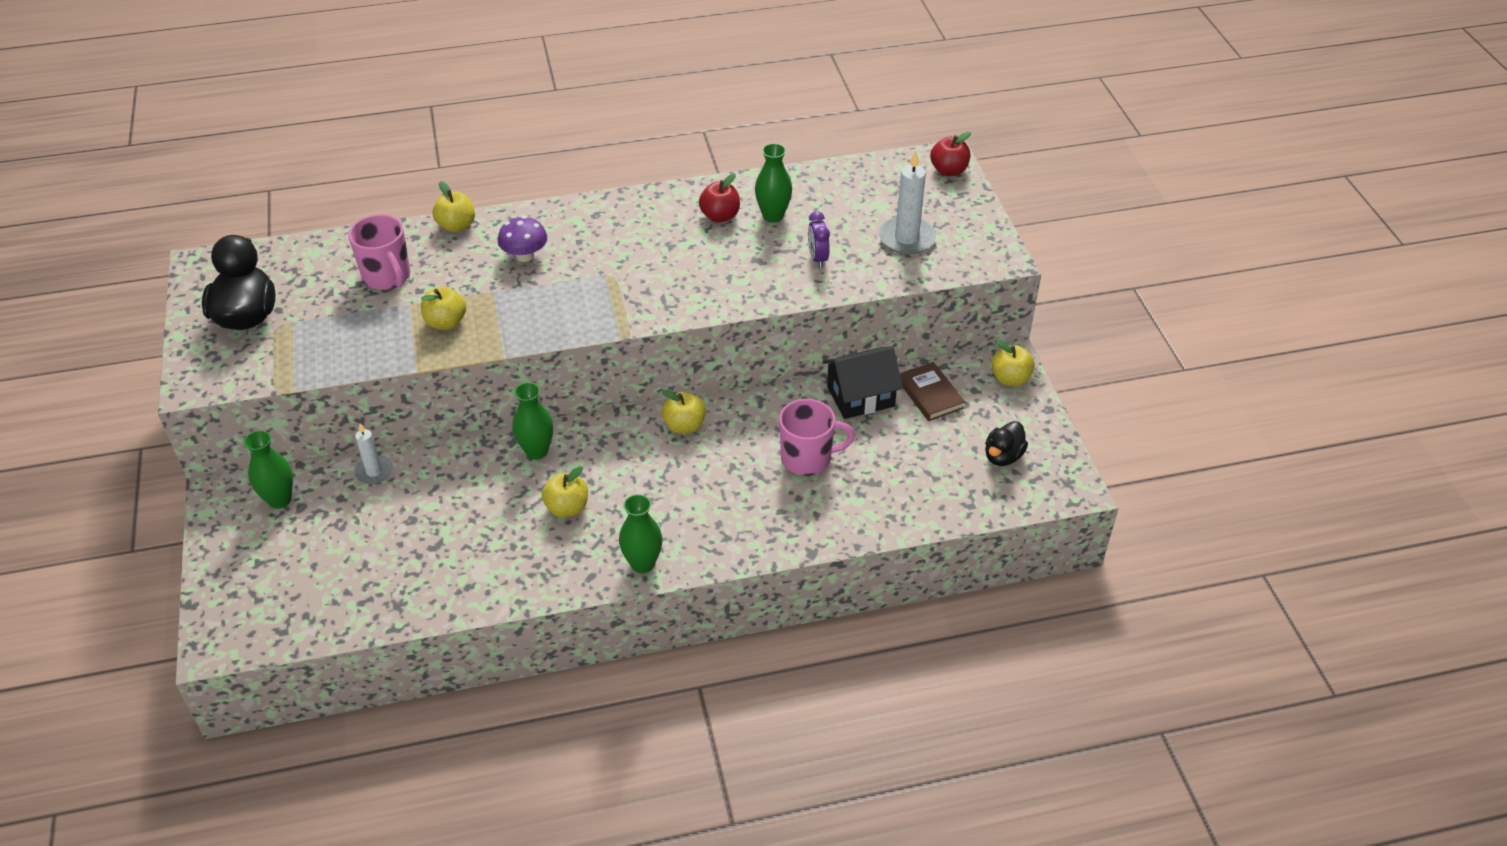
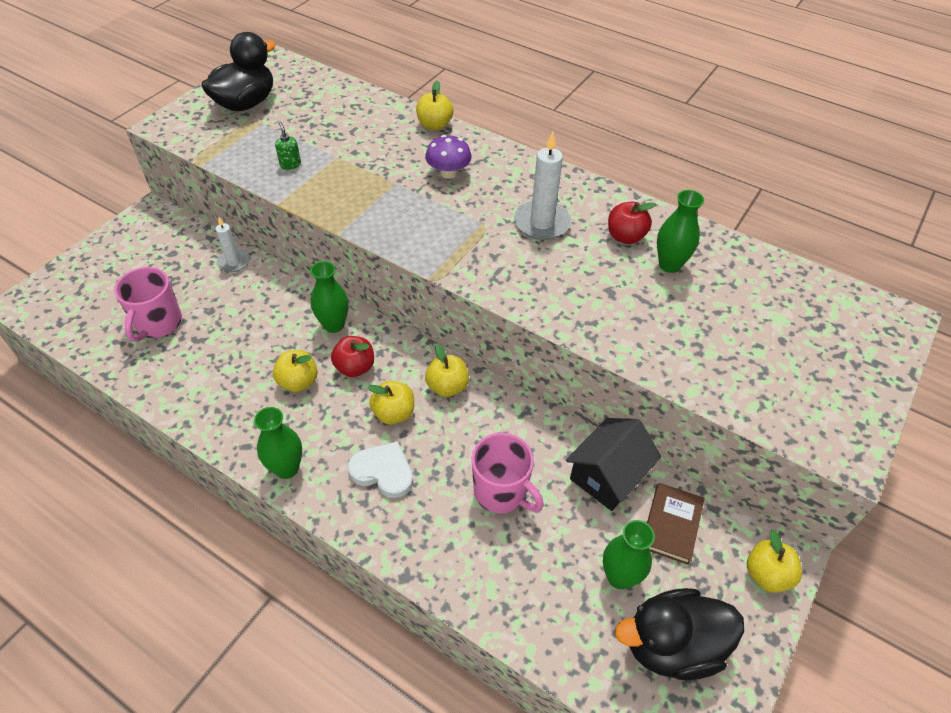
camera: 45 degrees right, 5 degrees up
green vase [244,430,293,509] -> green vase moved to [603,520,655,589]
pink mug [348,214,410,290] -> pink mug moved to [114,267,182,342]
yellow apple [421,286,466,330] -> yellow apple moved to [368,381,414,424]
purple clock [808,211,830,268] -> none
black house [823,346,903,419] -> black house turned 75 degrees counterclockwise [566,418,661,511]
white candle [879,150,936,255] -> white candle moved to [514,131,571,240]
red apple [930,132,971,176] -> red apple moved to [331,336,374,377]
black duck [985,421,1028,466] -> black duck [615,588,744,680], size x1.74
none -> green soap dispenser [275,122,301,170]
none -> white heart [348,441,413,498]

